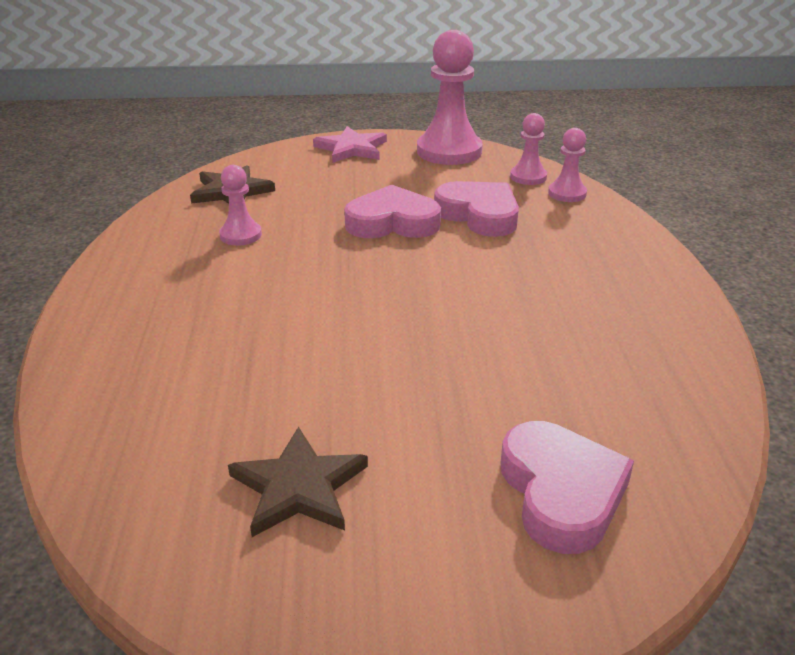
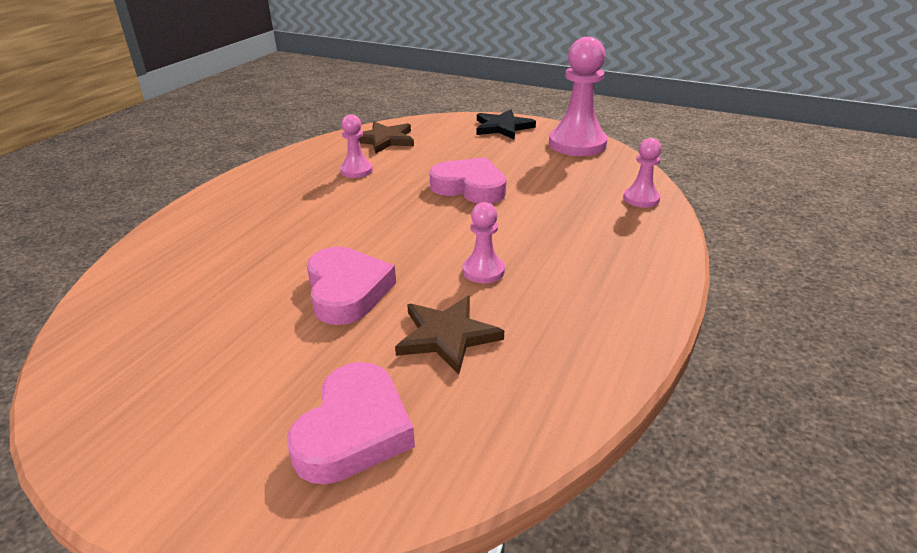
camera: 30 degrees right, 0 degrees up
brown star [228,427,368,537] -> brown star moved to [395,296,504,375]
pink star [313,126,387,163] -> black star [477,110,536,140]
pink heart [434,181,519,237] -> pink heart moved to [307,247,396,325]
pink pawn [510,113,547,185] -> pink pawn moved to [463,202,505,284]

